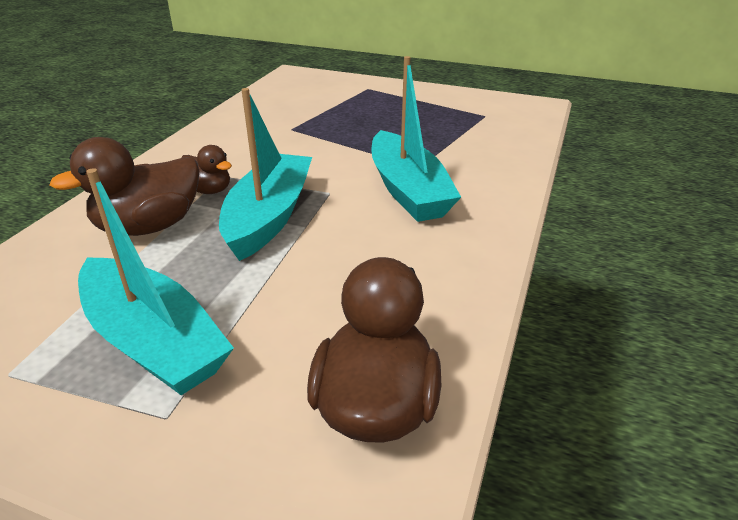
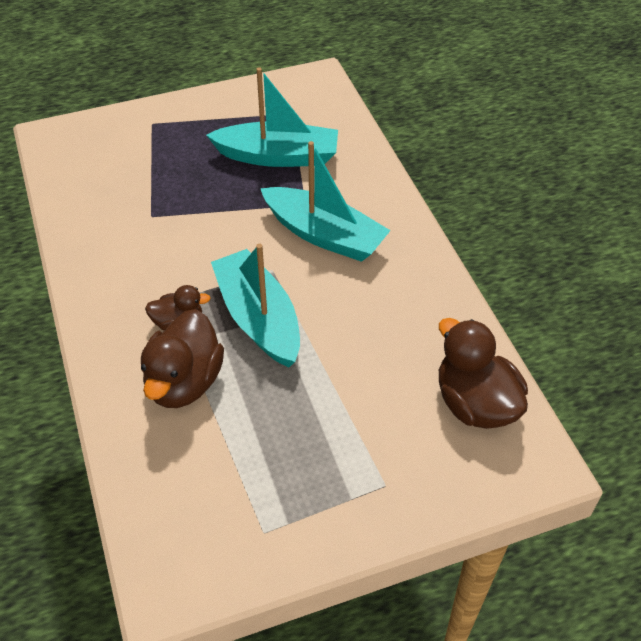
camera: 40 degrees left, 15 degrees up
turquoise boat [78,168,234,395] -> turquoise boat moved to [206,67,338,167]

